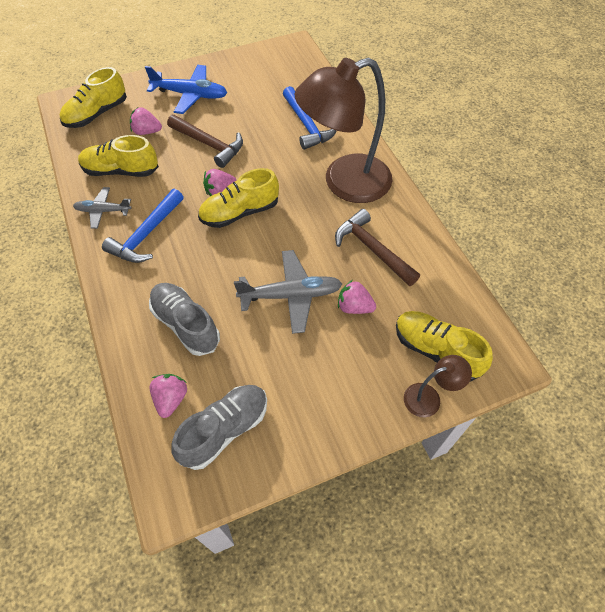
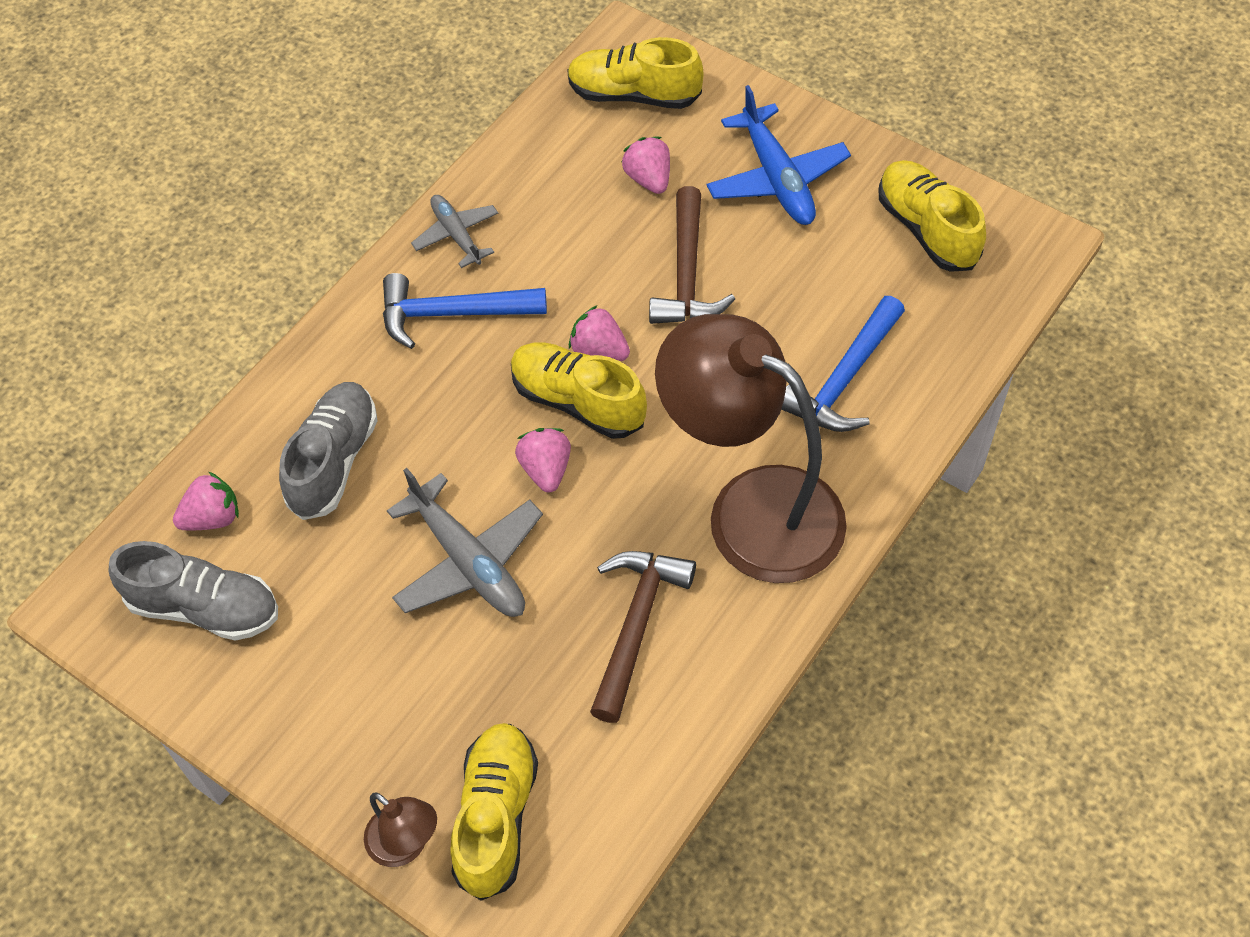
camera: 60 degrees right, 0 degrees up
yellow shoe [78,135,159,177] -> yellow shoe moved to [879,160,986,272]
pink strawberry [338,280,376,314] -> pink strawberry moved to [515,428,571,492]

